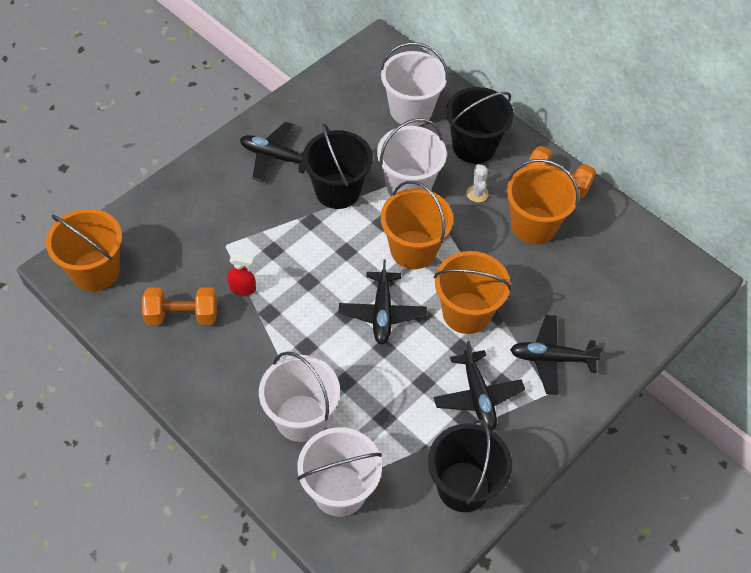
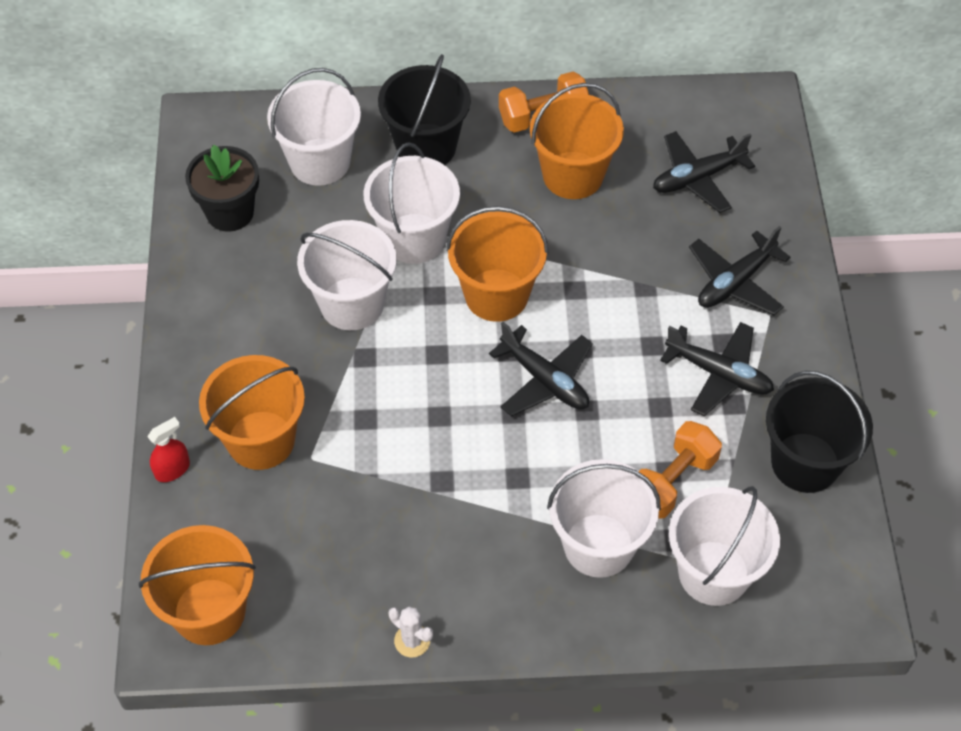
camera: 45 degrees left, 0 degrees up
orange dumbbell [142,288,217,325] -> orange dumbbell moved to [639,421,722,519]
red spray bottle [227,254,256,295] -> red spray bottle moved to [147,417,190,482]
black plane [240,122,306,182] -> black plane moved to [653,131,755,213]
black bucket [303,123,373,209] -> white bucket [297,220,397,330]
orange bucket [434,251,511,334] -> orange bucket moved to [199,355,305,470]
white cactus [466,164,489,202] -> white cactus moved to [389,607,433,657]
none -> black flower pot [185,144,259,232]

